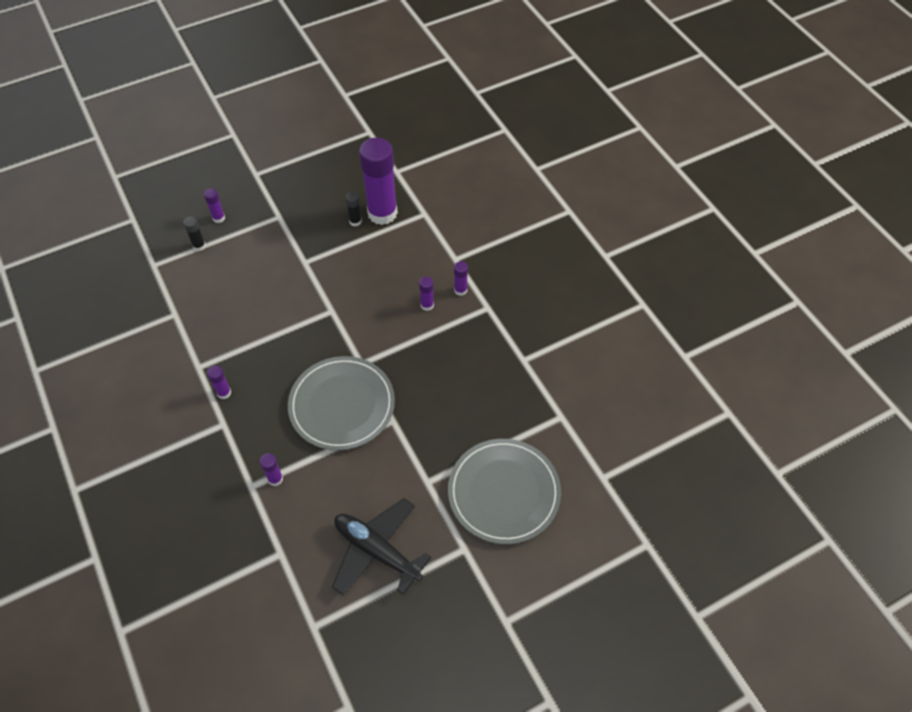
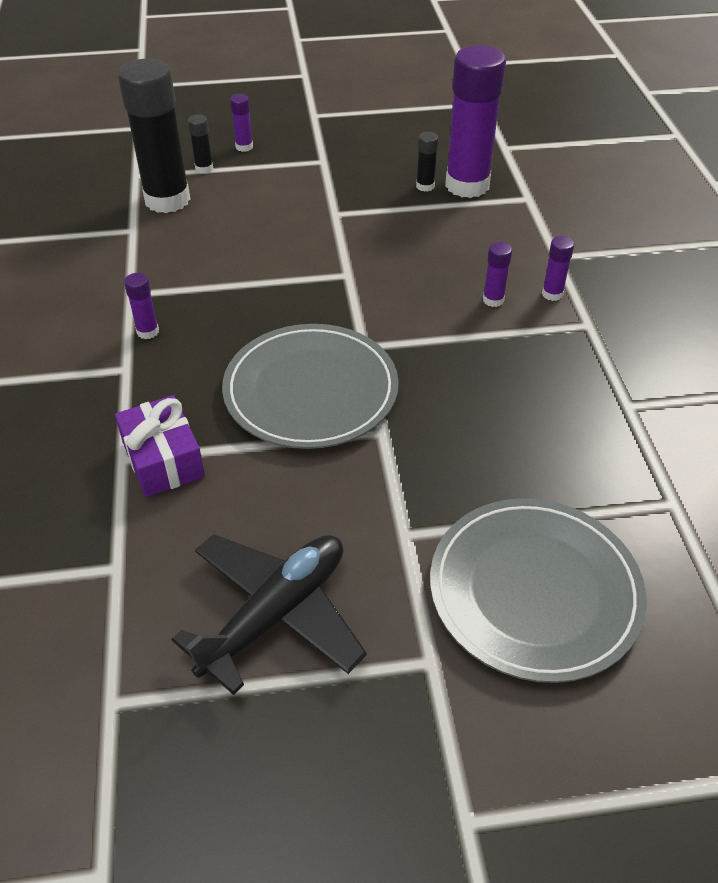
camera: 20 degrees right, 10 degrees down
purple glue stick [260,453,283,486] -> purple gift [115,395,205,497]
black plane [332,498,432,596] -> black plane turned 75 degrees clockwise [171,534,367,695]
none -> black glue stick [118,59,190,213]

